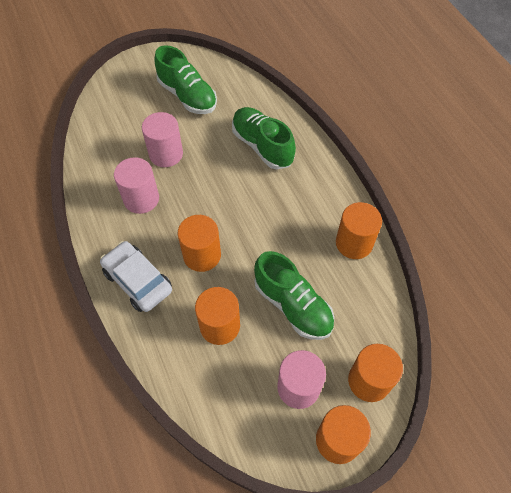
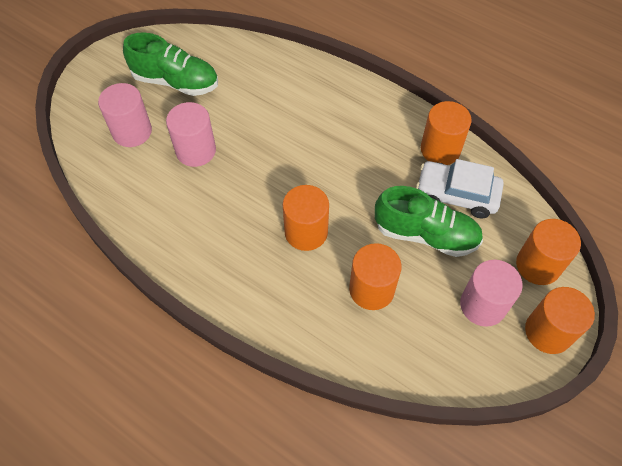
camera: 30 degrees left, 0 degrees up
white car [100,241,172,312] -> white car moved to [416,159,504,219]
pink cylinder [114,157,159,214] -> pink cylinder moved to [98,83,152,147]
green shoe [232,107,296,169] -> none

